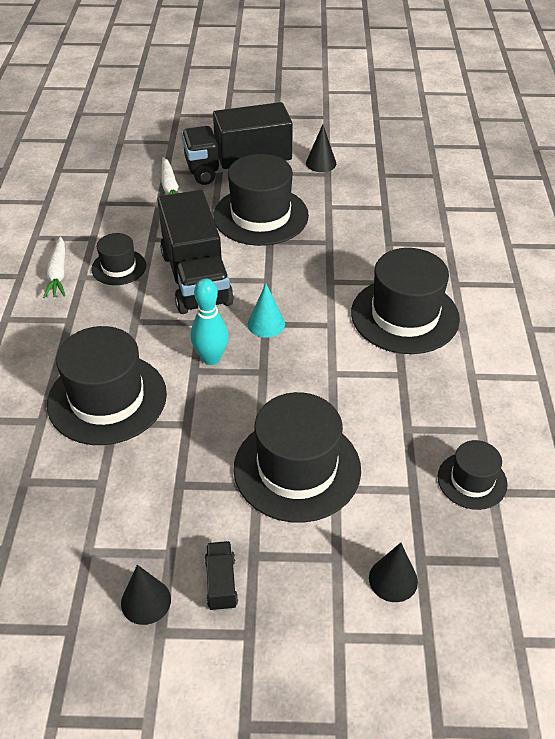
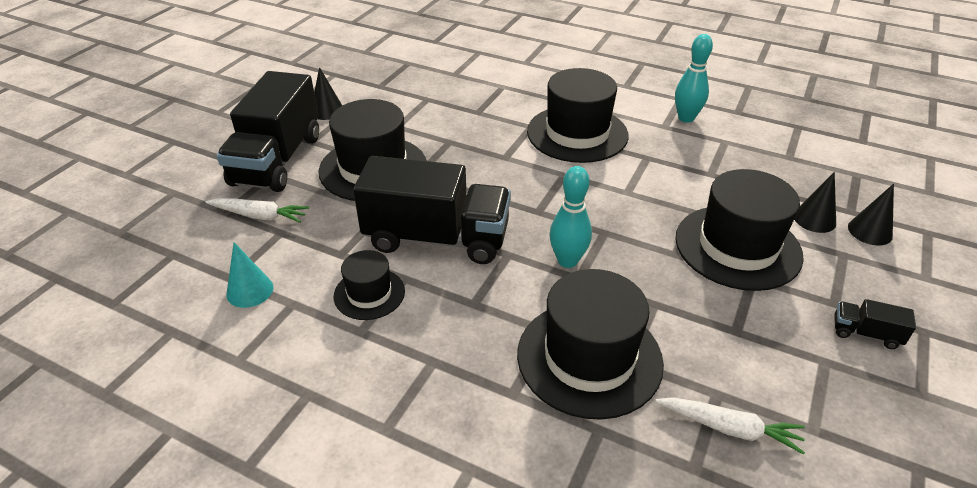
camera: 65 degrees left, 5 degrees down
white carrot [43,236,65,298] -> white carrot moved to [655,397,805,455]
black cone [121,565,171,625] -> black cone moved to [794,172,836,233]
turquoise cone [248,284,285,338] -> turquoise cone moved to [227,242,273,308]
black hat [438,440,508,510] -> none
none -> turquoise bowling pin [675,34,713,123]

